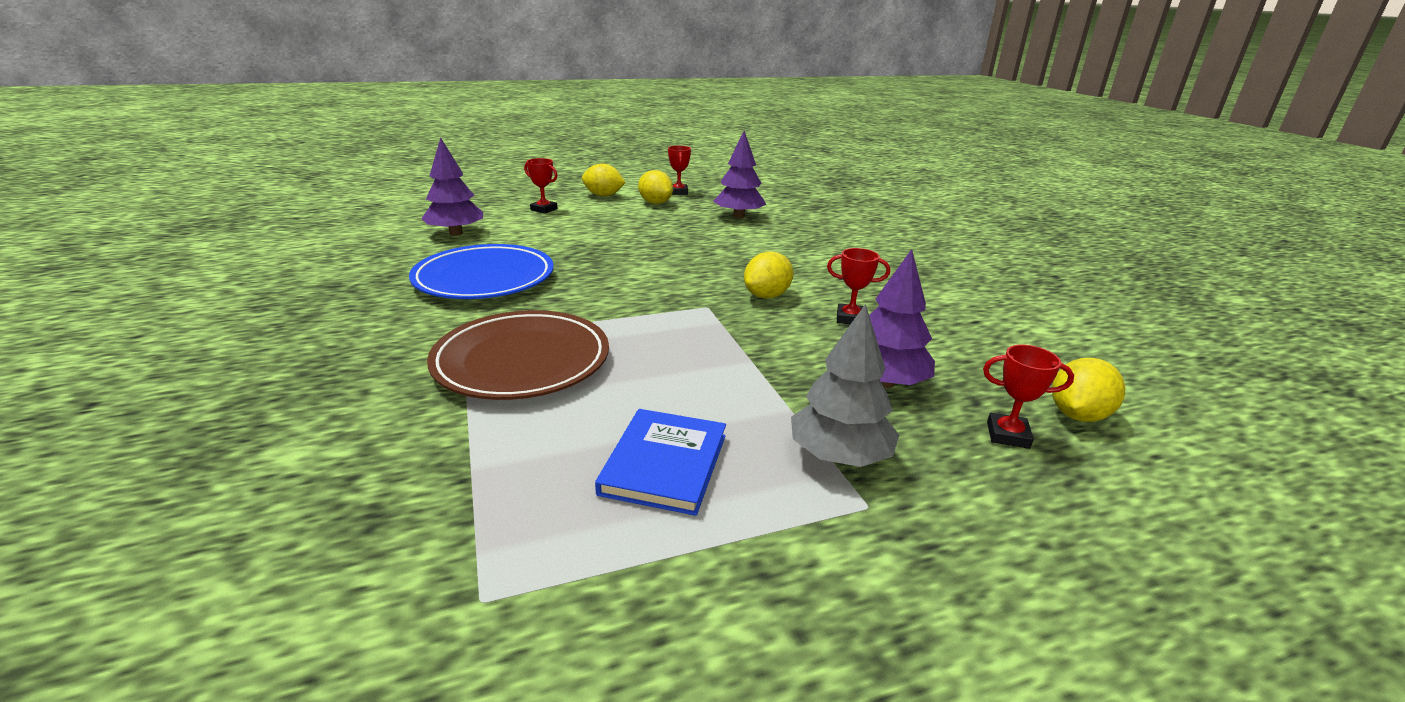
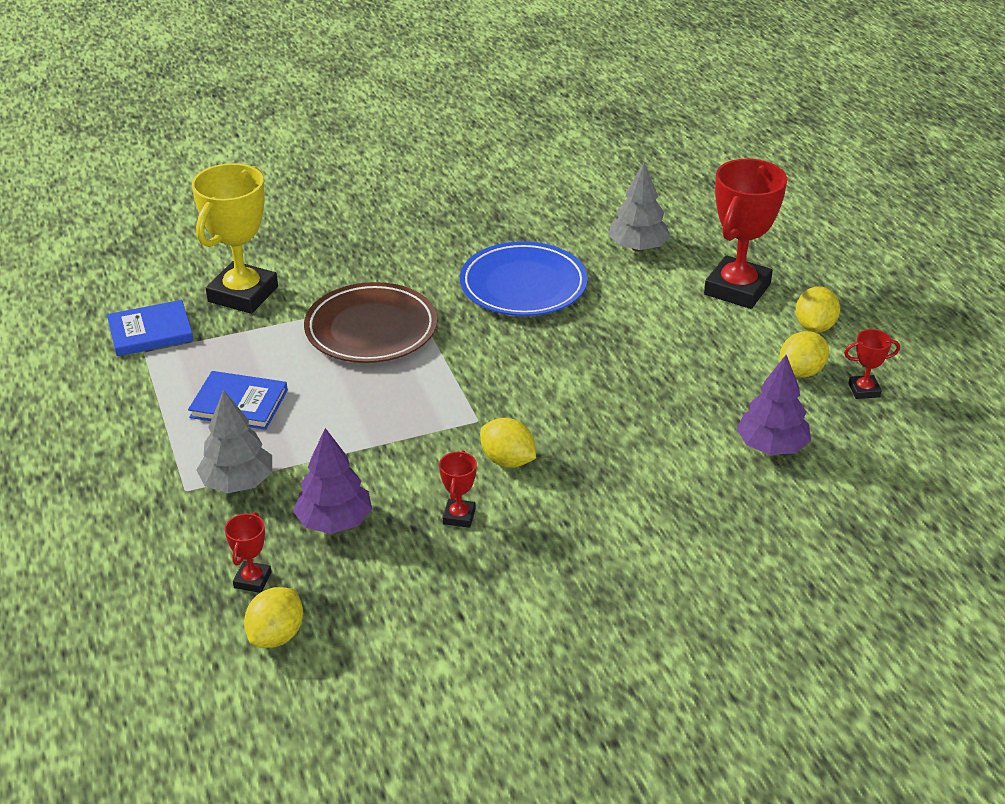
camera: 90 degrees right, 10 degrees up
purple tree [421,137,483,236] -> grey tree [608,162,671,251]
red trophy [524,158,558,214] -> red trophy [704,159,787,309], size x2.21
yellow lemon [1052,358,1125,422] -> yellow lemon turned 75 degrees clockwise [244,587,303,648]
none -> blue book [107,300,194,356]
none -> yellow trophy [192,163,278,314]

